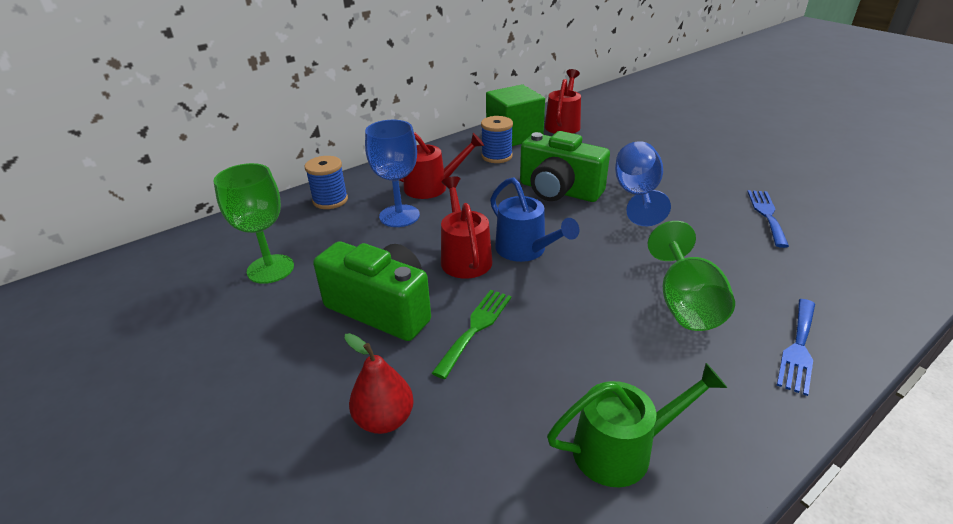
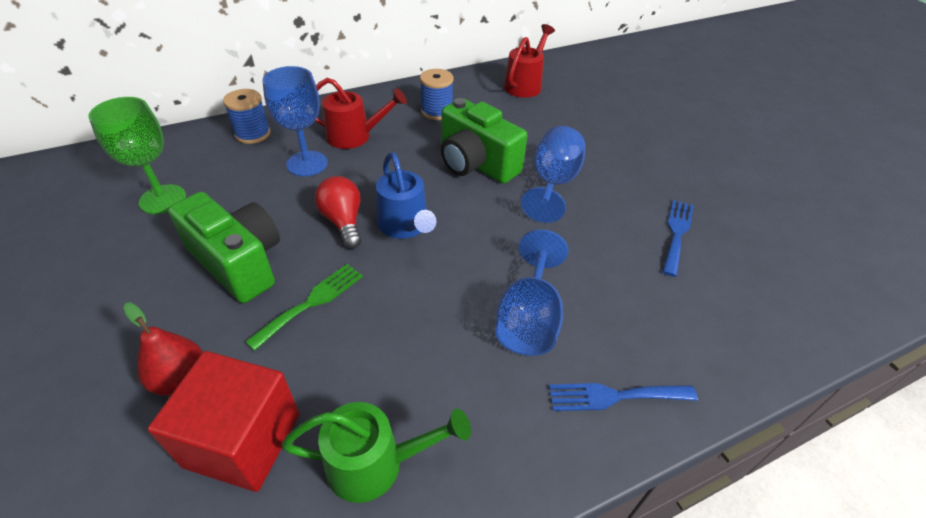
camera: 10 degrees right, 10 degrees up
red watering can [441,176,492,279] -> red light bulb [315,176,361,249]
green cube [486,84,545,146] -> none
green goblet [648,221,735,331] -> blue goblet [495,230,568,356]
blue fork [777,299,815,396] -> blue fork turned 45 degrees clockwise [549,383,698,411]
none -> red cube [148,351,300,492]

